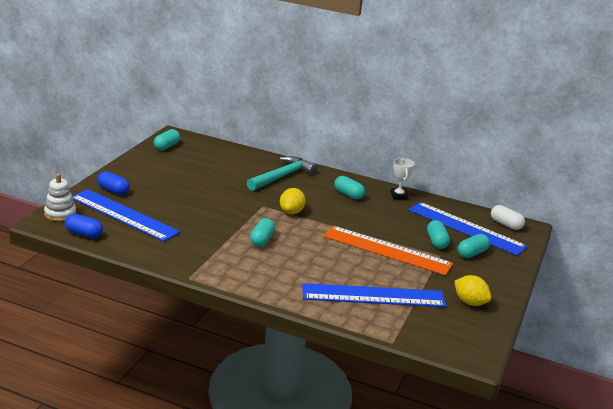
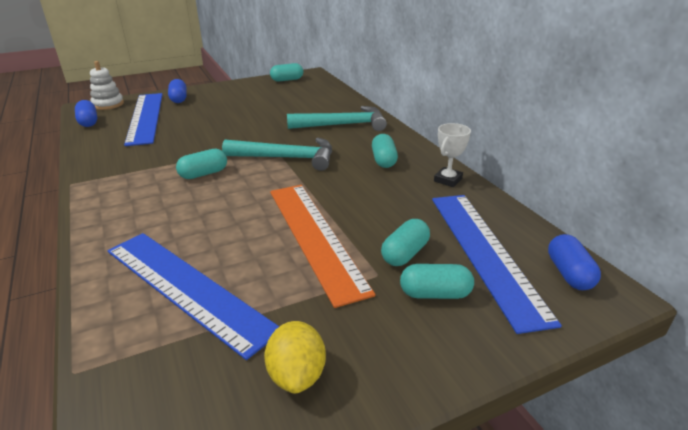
camera: 45 degrees right, 5 degrees up
yellow lemon [280,188,306,214] -> turquoise hammer [222,138,332,171]
white capsule [491,205,525,230] -> blue capsule [548,234,601,290]

